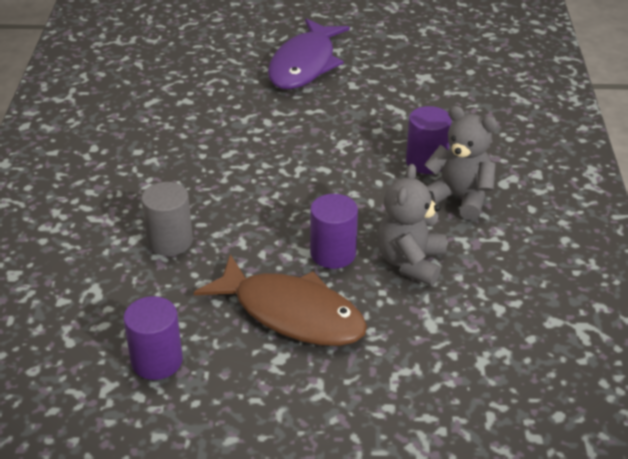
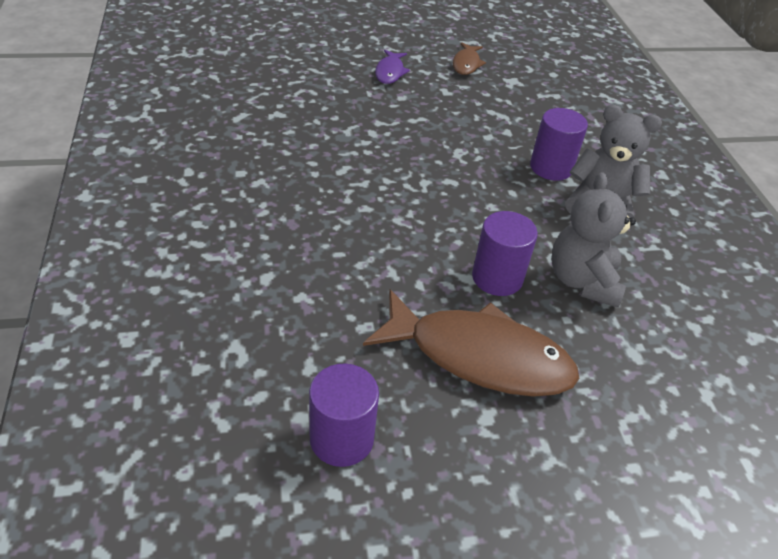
camera: 15 degrees left, 5 degrees up
grey cylinder [141,182,193,256] -> none
purple fish [268,18,350,89] -> purple fish [375,50,410,84], size x0.47
none -> brown fish [453,42,486,75]

